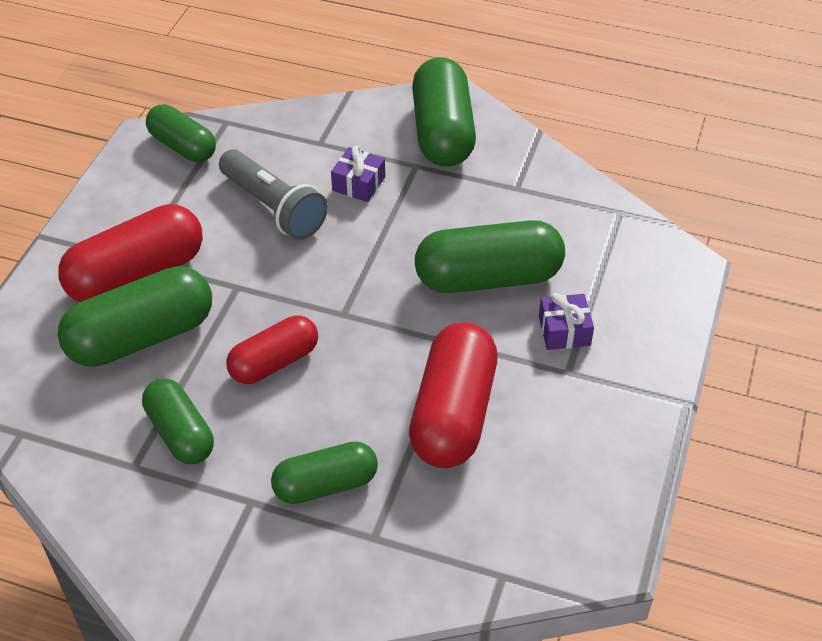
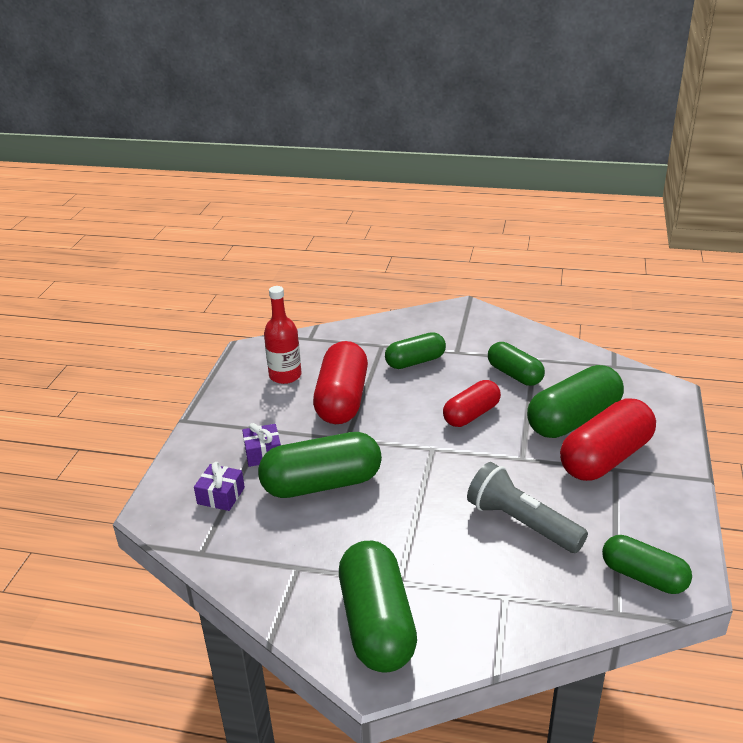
camera: 175 degrees right, 15 degrees down
purple gift [331,146,385,202] -> purple gift moved to [194,462,245,511]
none -> red bottle [264,286,301,384]

